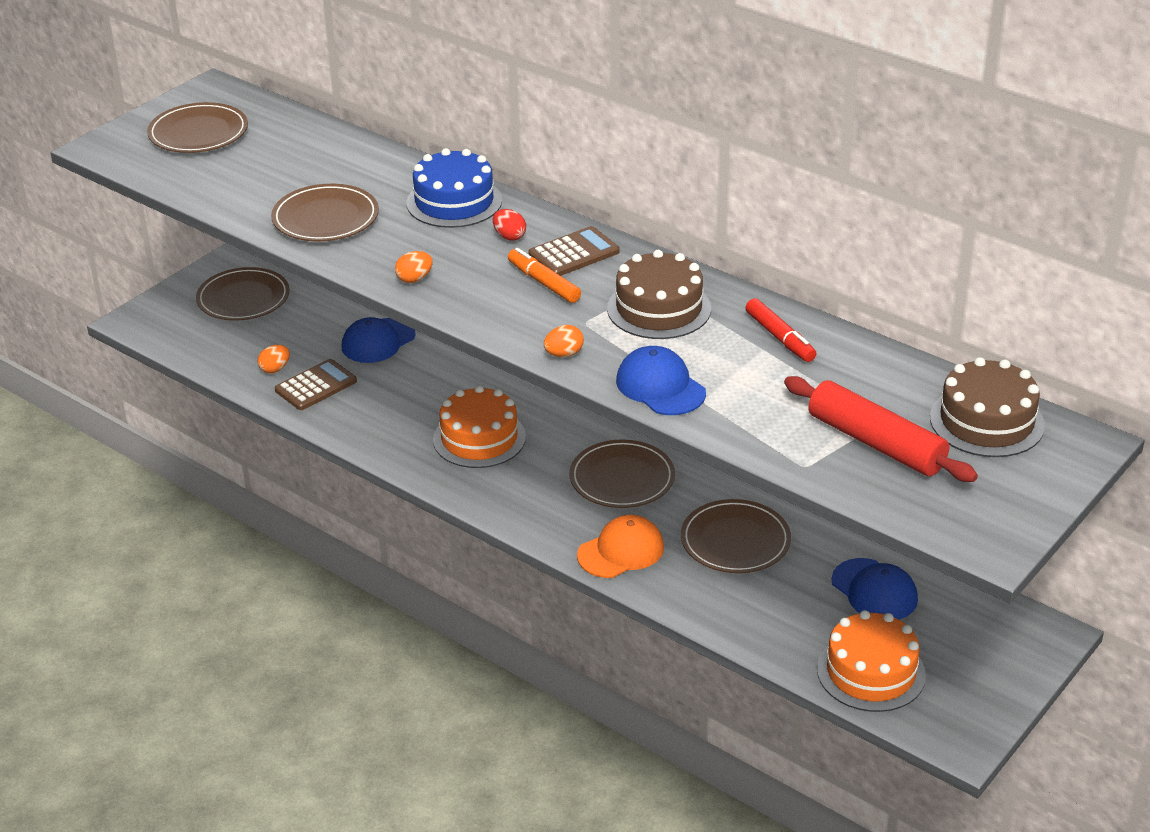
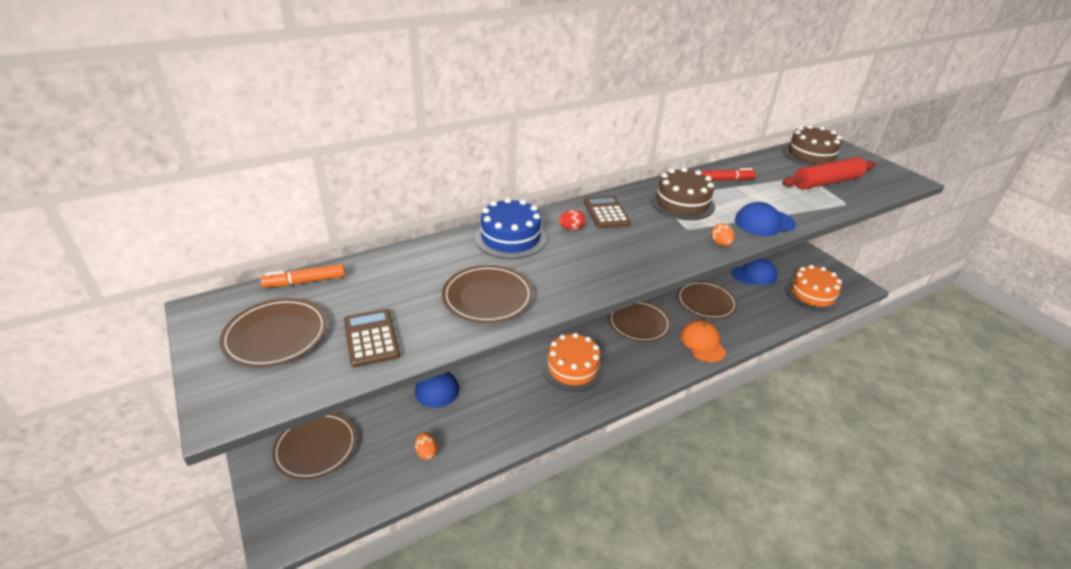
camera: 70 degrees left, 0 degrees up
brown calculator [275,359,357,410] -> brown calculator moved to [344,309,400,367]
orange egg [395,251,433,283] -> none
orange marker [508,248,581,303] -> orange marker moved to [260,264,345,288]

